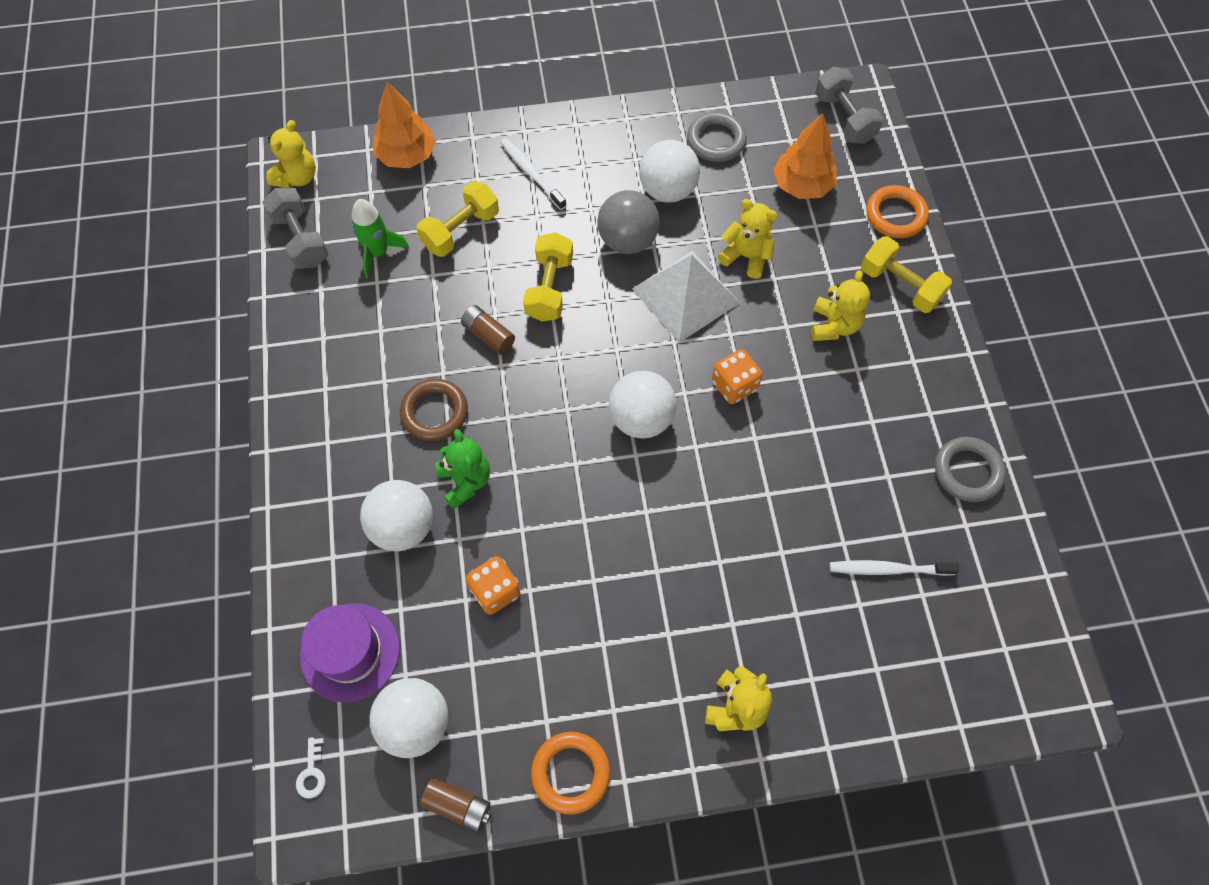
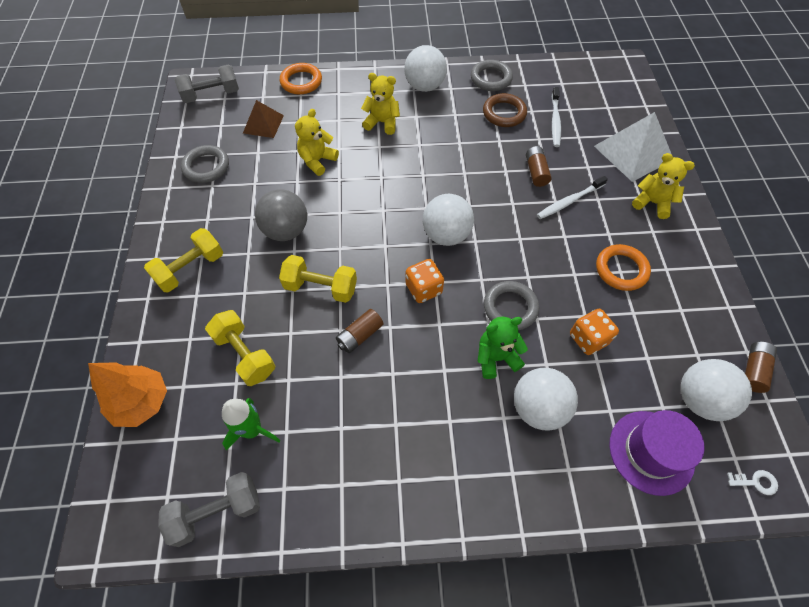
camera: 85 degrees left, 5 degrees down
yellow teddy bear [266,120,316,188] -> none
brown ring [400,379,468,441] -> brown ring moved to [483,93,527,127]
white toothbrush [500,138,567,210] -> white toothbrush moved to [537,176,608,219]
orange ring [531,732,610,815] -> orange ring moved to [596,244,651,291]
white pyramid [632,251,740,343] -> white pyramid moved to [594,112,671,182]
white ball [639,140,700,202] -> white ball moved to [404,45,447,92]
orange dice [712,349,763,404] -> orange dice moved to [406,259,444,303]
orange tree [773,113,837,199] -> brown pyramid [243,100,284,138]
yellow dumbbell [861,236,952,313] -> yellow dumbbell moved to [144,228,223,292]
none -> grey ring [484,281,539,330]
none -> brown battery [526,146,551,187]

